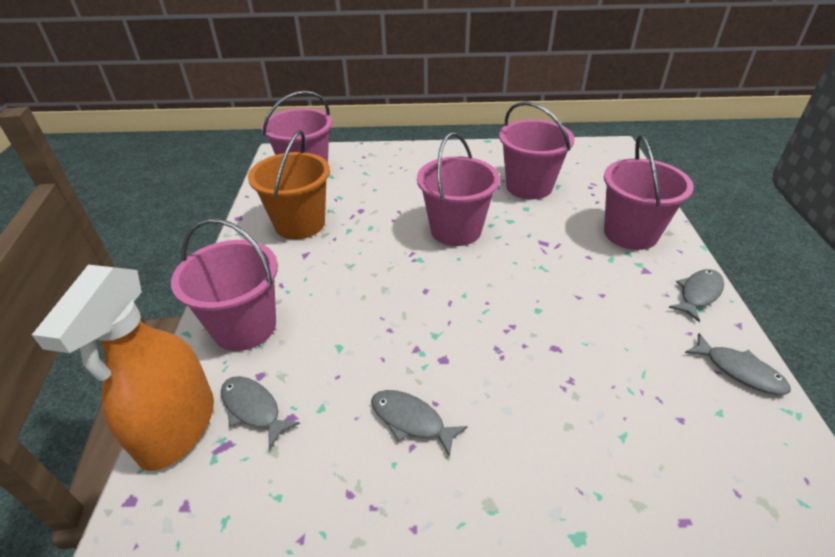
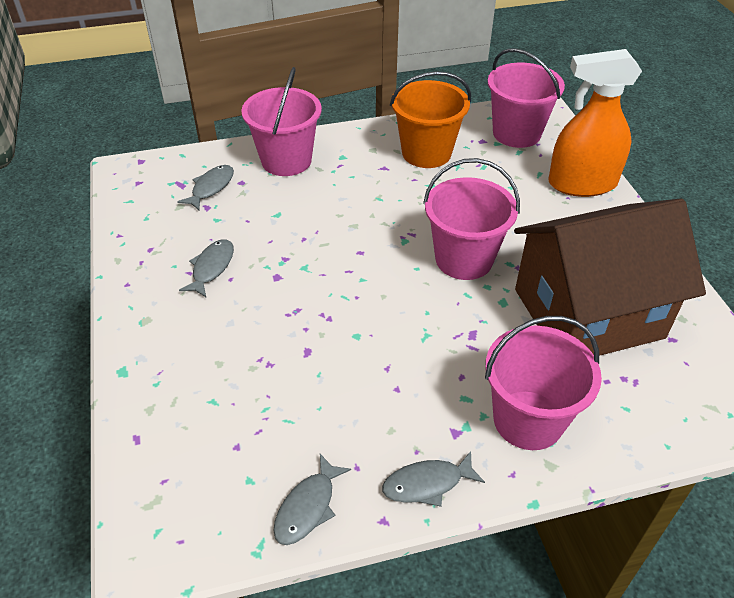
camera: 75 degrees right, 5 degrees up
orange spray bottle [32,265,214,471] -> orange spray bottle moved to [548,49,642,197]
pink bucket [499,102,575,199] -> brown house [514,199,706,356]
grey fish [669,269,724,322] -> grey fish turned 135 degrees clockwise [382,451,485,507]

